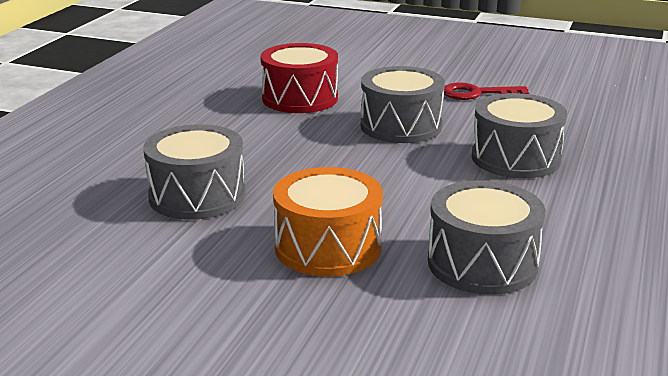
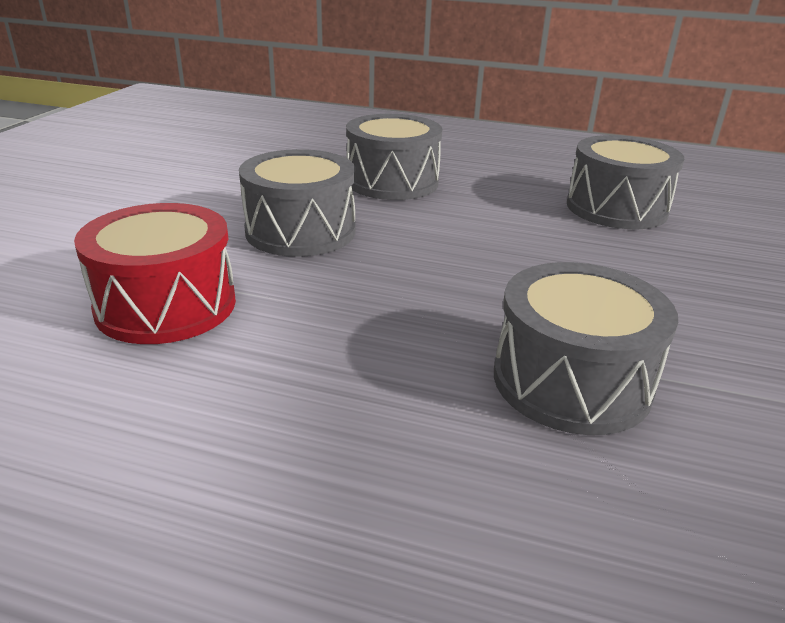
camera: 95 degrees left, 5 degrees up
orange drum [273,167,383,277] -> none
red key [444,82,529,100] -> none

